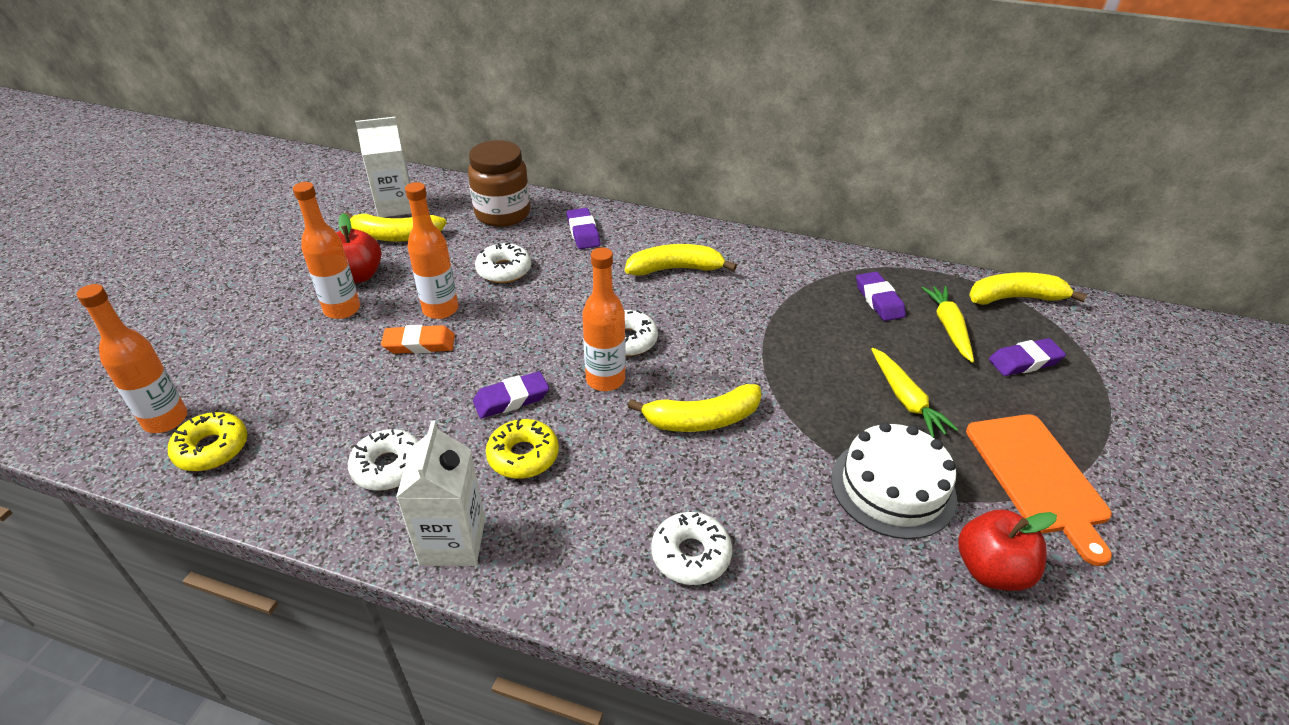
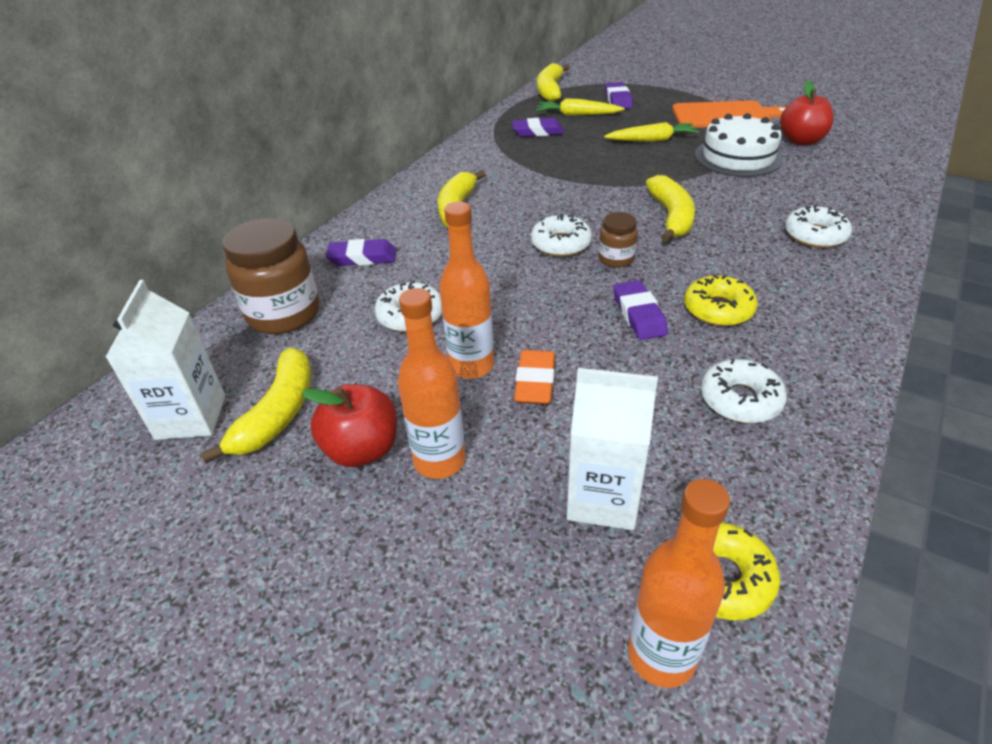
camera: 75 degrees left, 0 degrees up
white carton [396,420,485,566] -> white carton moved to [566,368,658,530]
orange bottle [582,248,626,391] -> brown jar [598,212,638,268]

